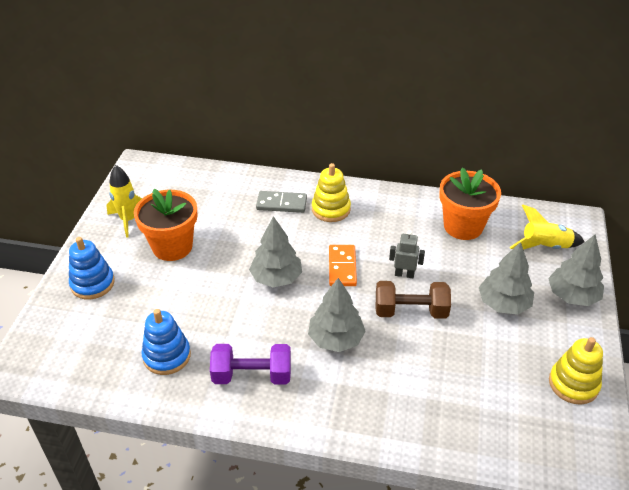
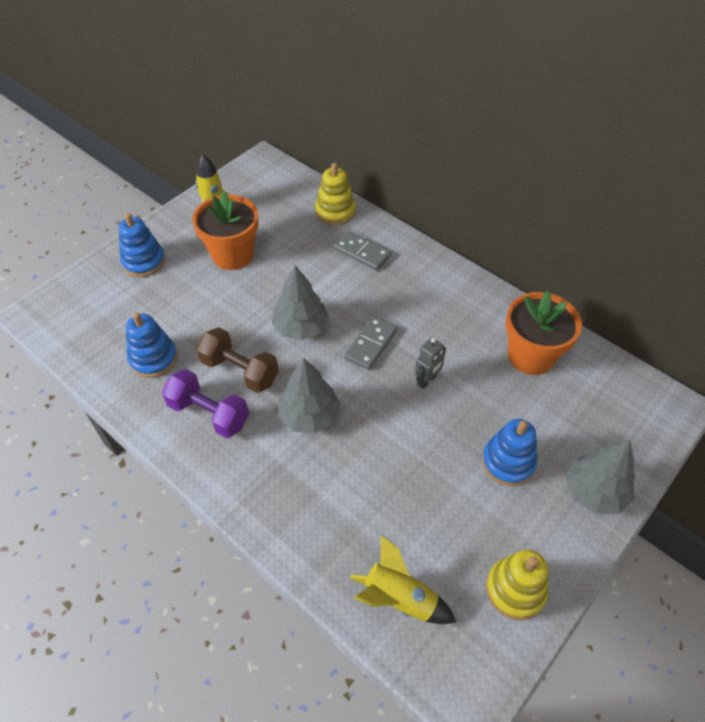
camera: 30 degrees right, 10 degrees up
yellow stacking toy [312,163,351,222] -> yellow stacking toy moved to [315,163,356,225]
orange domino [329,245,357,286] -> grey domino [344,316,398,370]
brown dumbbell [376,281,451,319] -> brown dumbbell moved to [196,327,279,393]
grey robot [389,230,425,278] -> grey robot turned 90 degrees clockwise [415,337,446,389]
grey tree [479,242,534,314] -> blue stacking toy [482,419,537,486]
yellow rocket [510,204,585,250] -> yellow rocket moved to [350,535,456,624]

